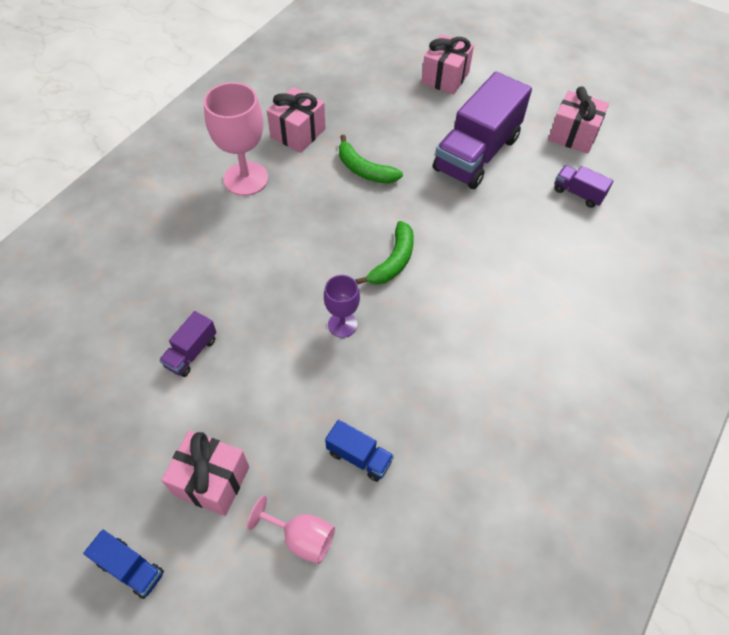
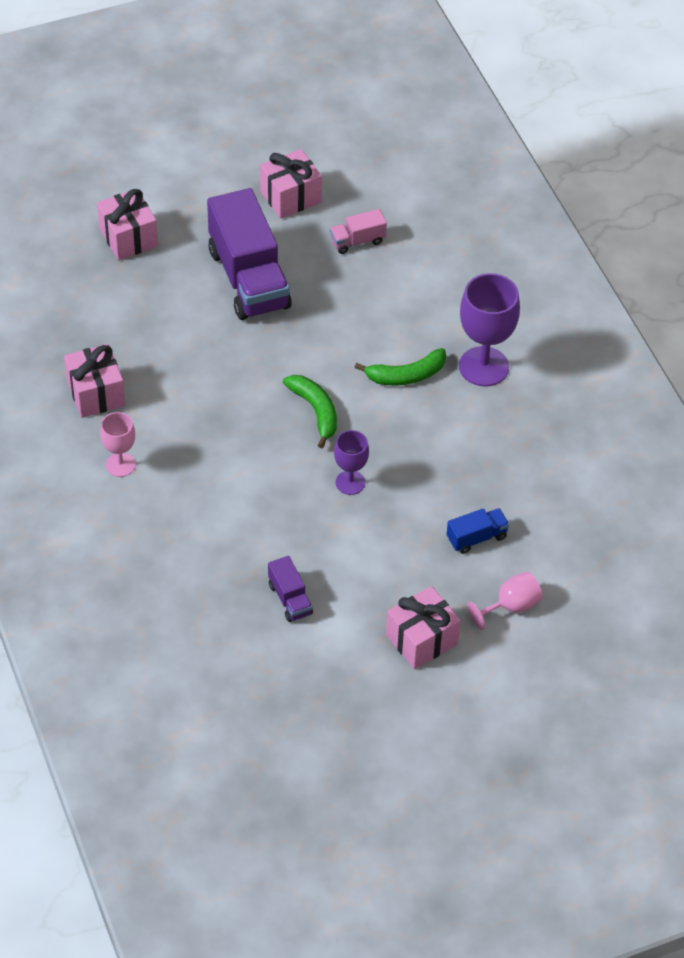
camera: 55 degrees left, 5 degrees down
blue truck [83,530,164,599] -> none
pink goblet [204,82,268,196] -> pink goblet [100,412,136,477], size x0.57
green banana [339,135,403,184] -> green banana moved to [354,348,446,386]
purple truck [555,165,613,208] -> pink truck [330,209,387,254]
none -> purple goblet [459,273,520,386]

